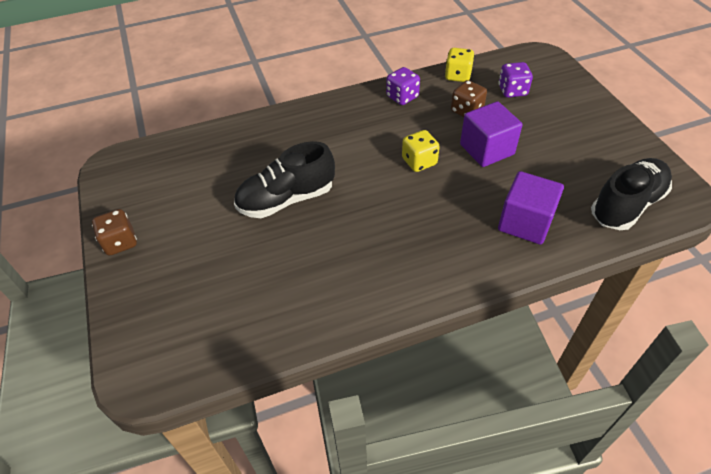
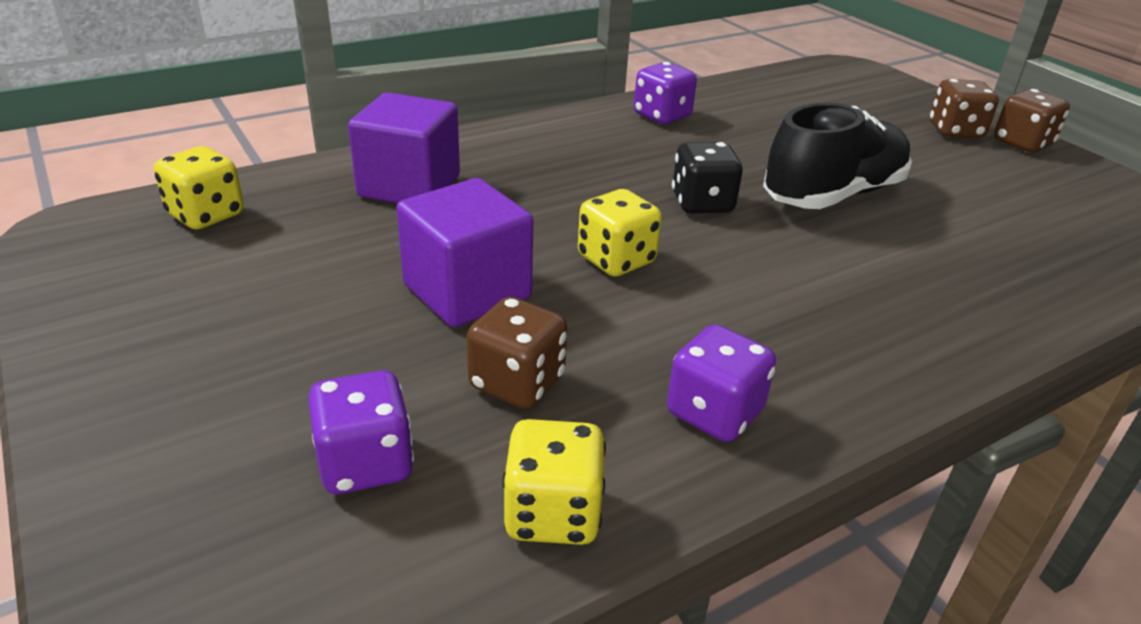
camera: 165 degrees right, 15 degrees down
black shoe [591,158,672,230] -> yellow dice [154,146,244,230]
none -> purple dice [634,62,697,124]
none -> black dice [672,142,743,213]
none -> brown dice [930,79,999,138]

